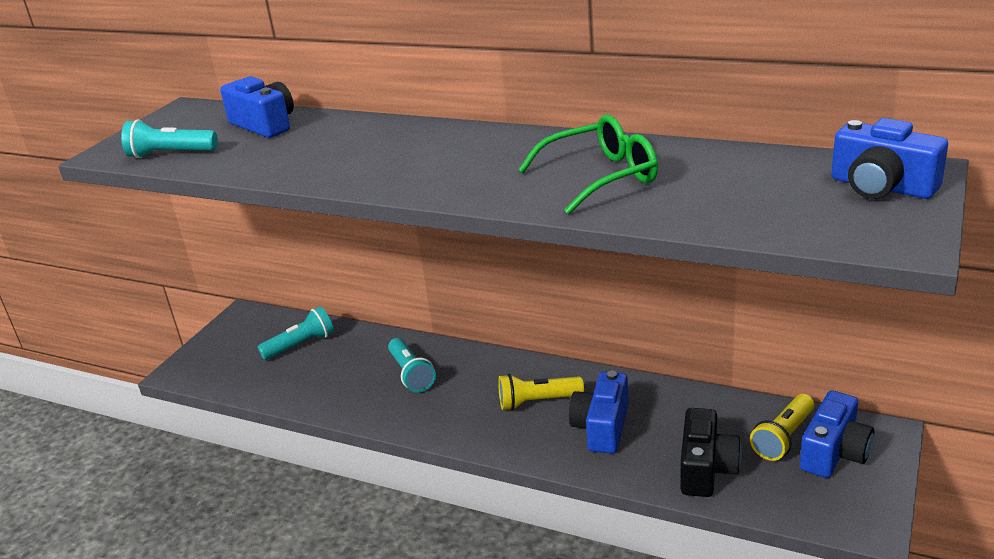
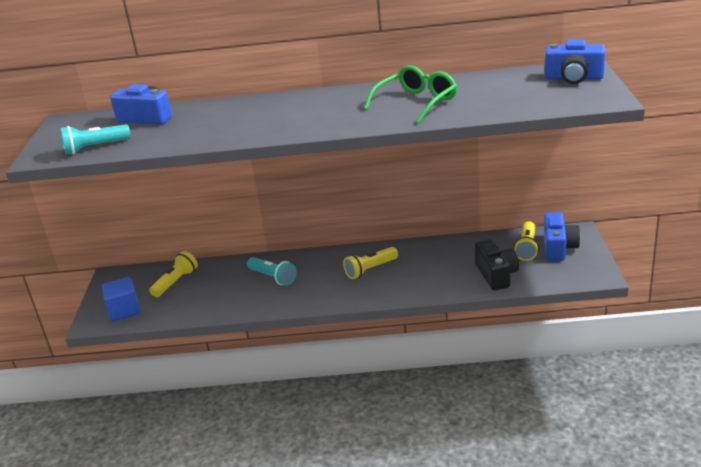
camera: 25 degrees left, 0 degrees up
turquoise flashlight [258,306,334,360] -> yellow flashlight [149,251,198,297]
blue camera [569,371,629,454] -> none
none -> blue cube [102,277,140,321]

